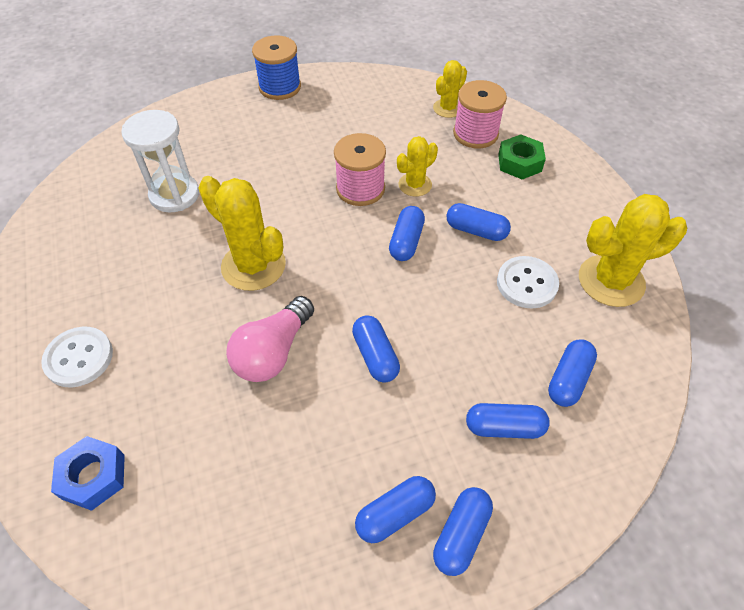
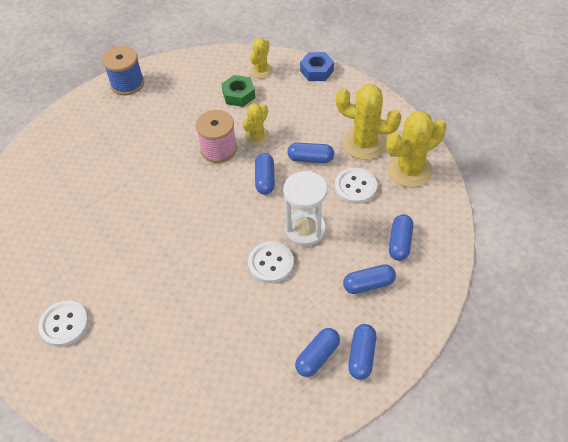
camera: 15 degrees left, 0 degrees up
blue nut [51,436,125,511] -> blue nut moved to [300,52,334,81]
white hourglass [121,110,199,212] -> white hourglass moved to [283,171,327,246]
yellow cactus [198,176,286,291] -> yellow cactus moved to [336,84,402,160]
pink light bulb [226,296,314,382] -> none
blue capsule [352,315,400,383] -> white button [248,241,294,283]
pink spool [453,80,507,148] -> none
green nut [498,134,546,179] -> green nut moved to [221,75,255,107]

